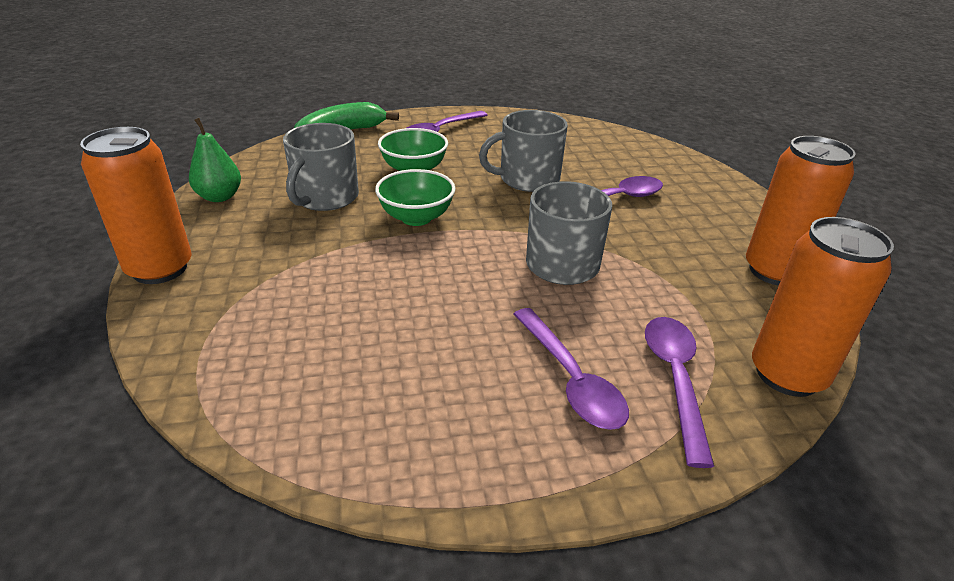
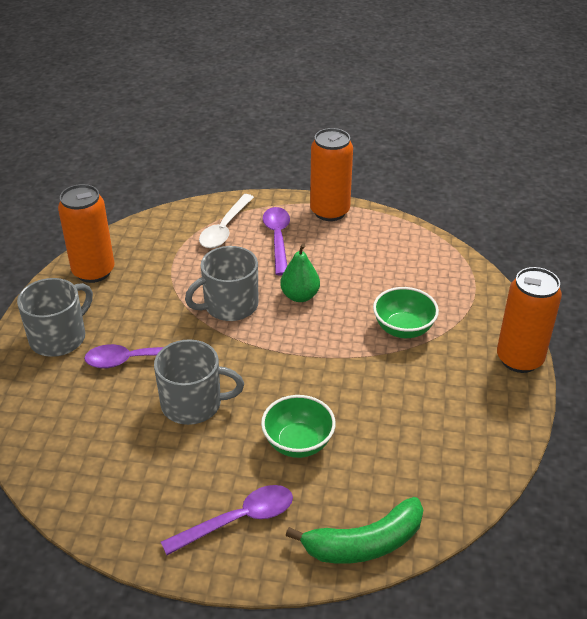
camera: 160 degrees left, 5 degrees up
green pear [189,118,241,202] -> green pear moved to [280,244,320,302]
grey mug [283,123,359,211] -> grey mug moved to [17,278,93,357]
green bowl [375,169,455,226] -> green bowl moved to [373,287,439,338]
purple spoon [645,317,714,468] -> white spoon [199,194,254,248]
orange can [752,217,894,397] -> orange can moved to [310,128,353,221]

